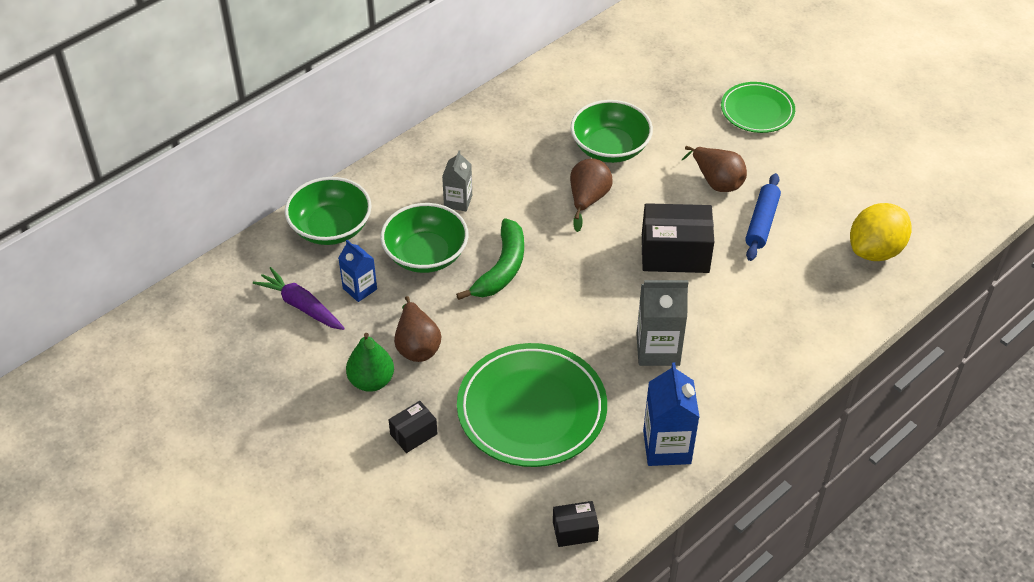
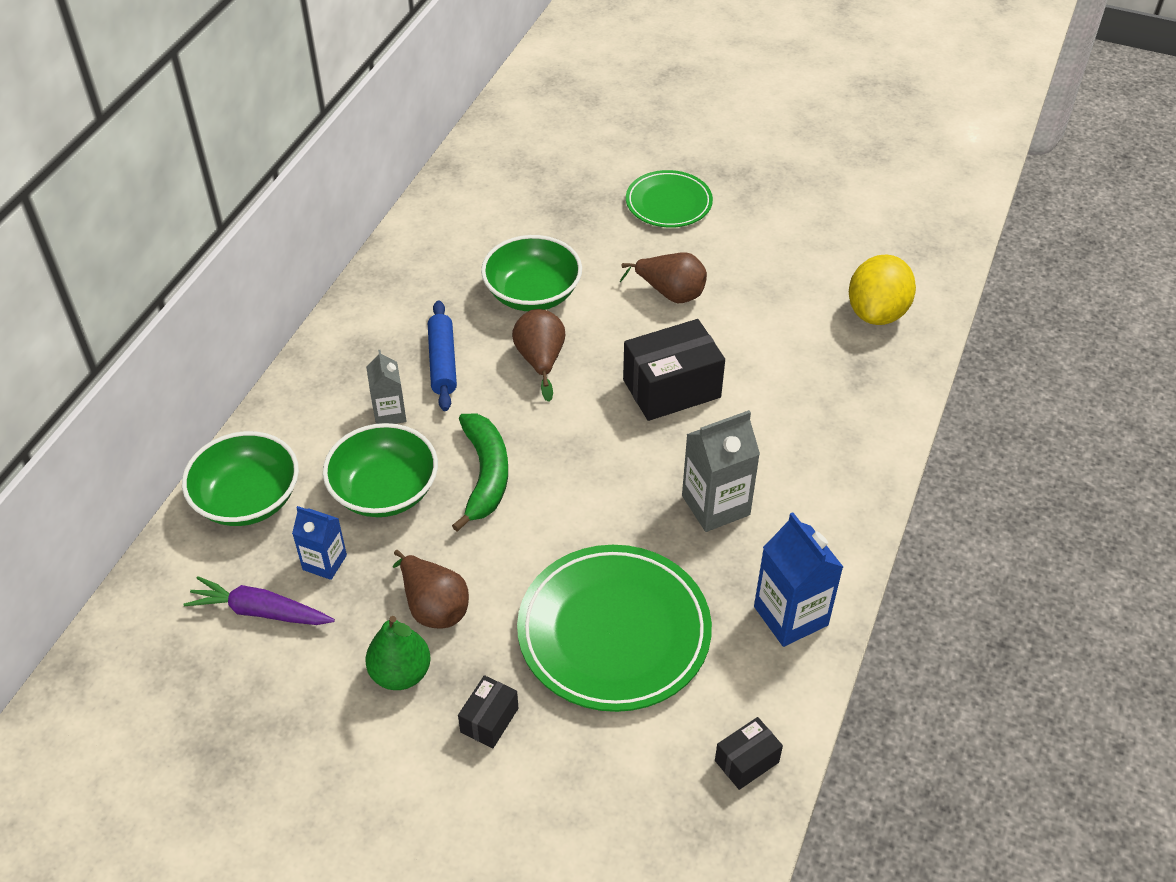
camera: 25 degrees left, 0 degrees up
blue rolling pin [745,173,781,261] -> blue rolling pin moved to [428,300,457,411]

